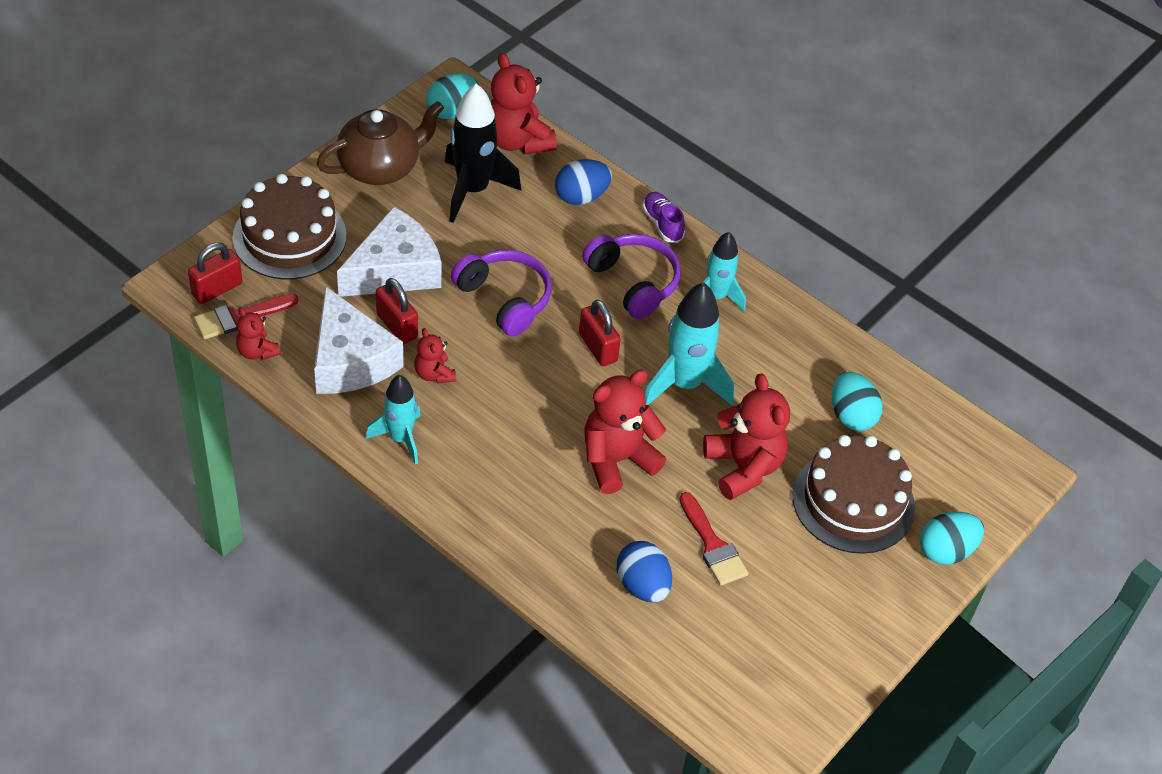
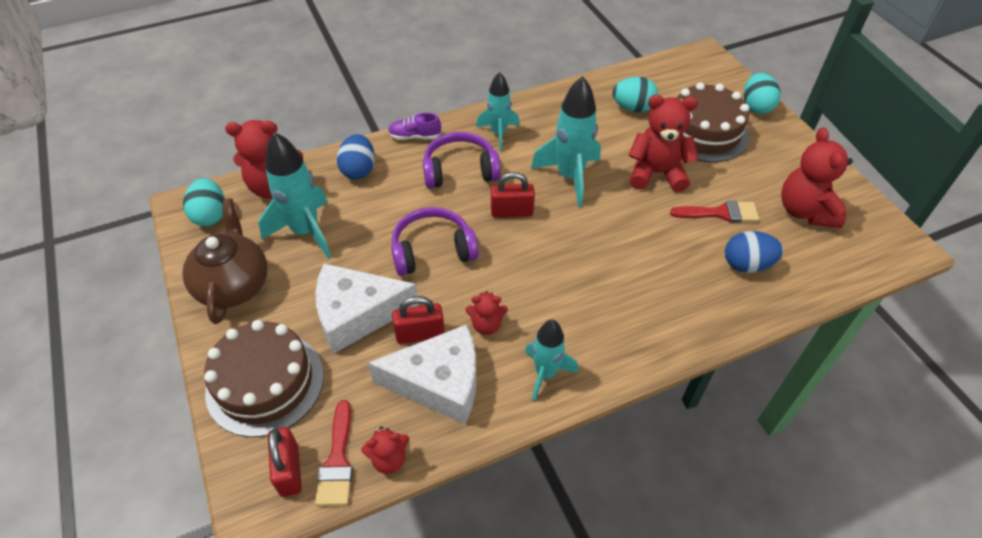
camera: 60 degrees left, 0 degrees up
white cheese [337,207,442,297] -> white cheese turned 90 degrees counterclockwise [315,264,419,353]
black rocket [445,83,521,223] -> turquoise rocket [259,132,331,258]
red teddy bear [584,370,666,494] -> red teddy bear moved to [781,127,853,228]

